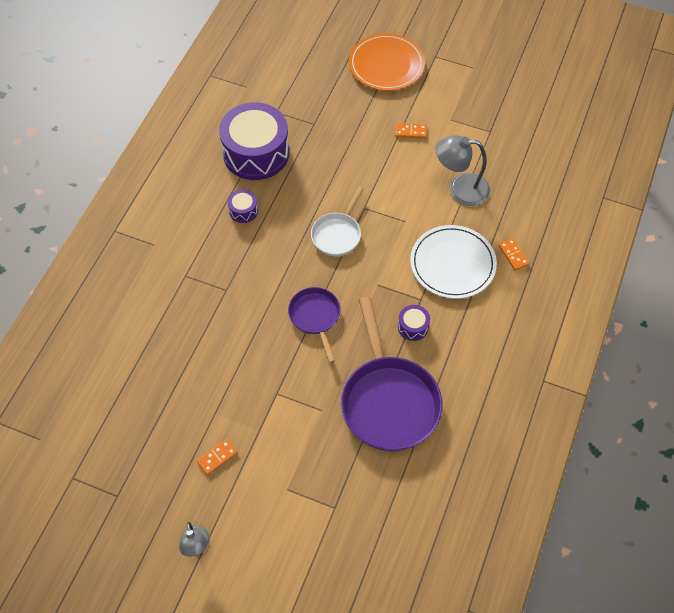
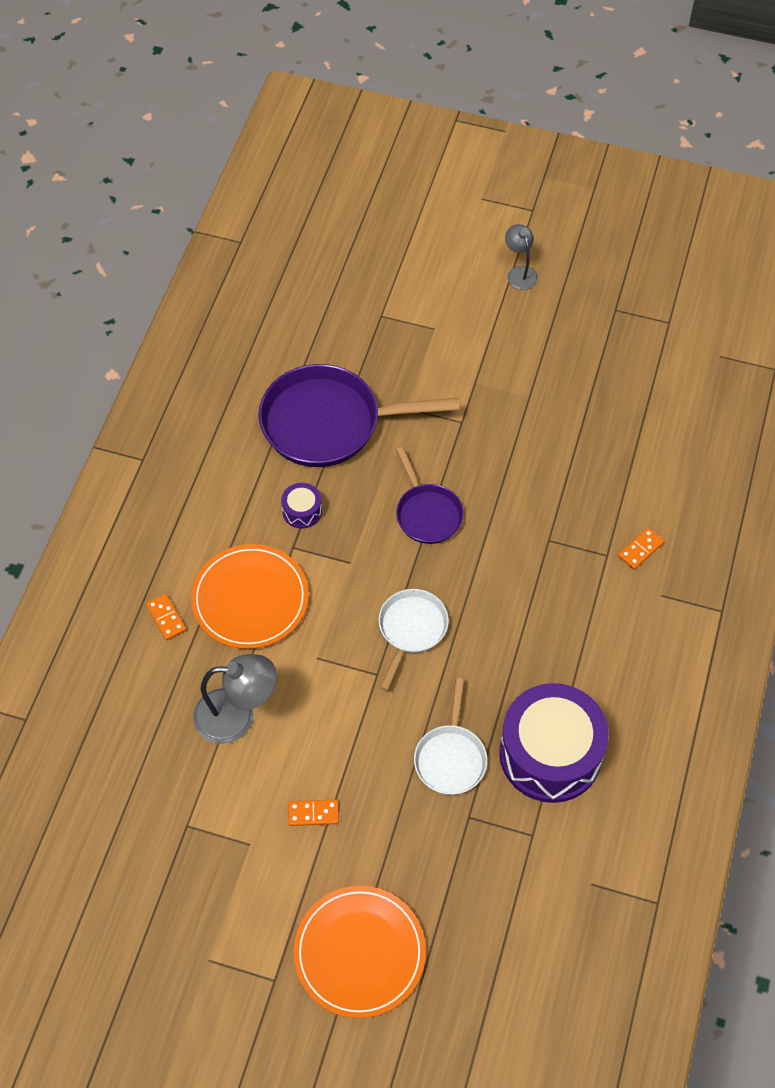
camera: 175 degrees right, 0 degrees up
orange domino [197,439,237,475] -> orange domino moved to [618,527,664,570]
purple drum [228,189,258,223] -> none
purple pan [341,296,443,451] -> purple pan turned 75 degrees counterclockwise [259,364,460,467]
white plate [410,225,497,299] -> orange plate [191,544,309,649]
none -> white pan [414,678,487,795]

